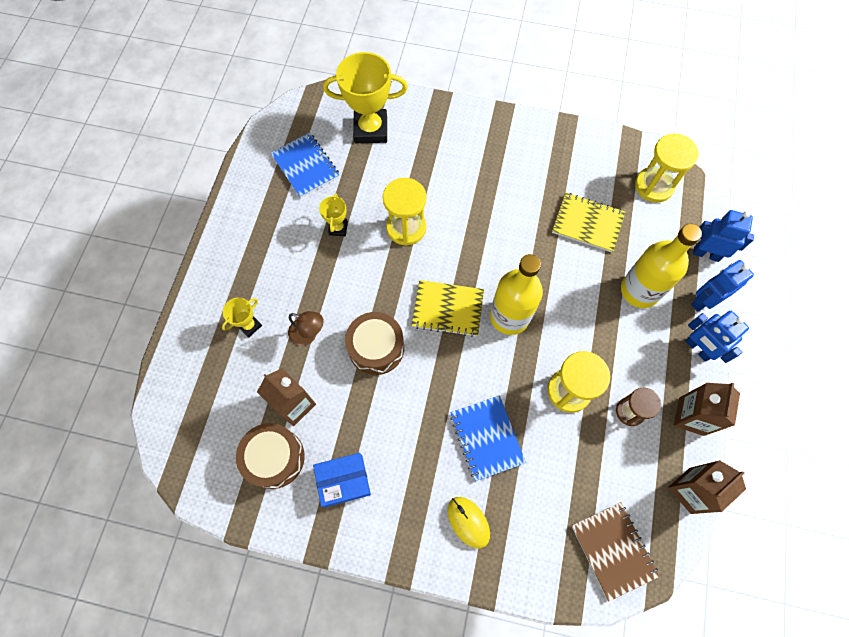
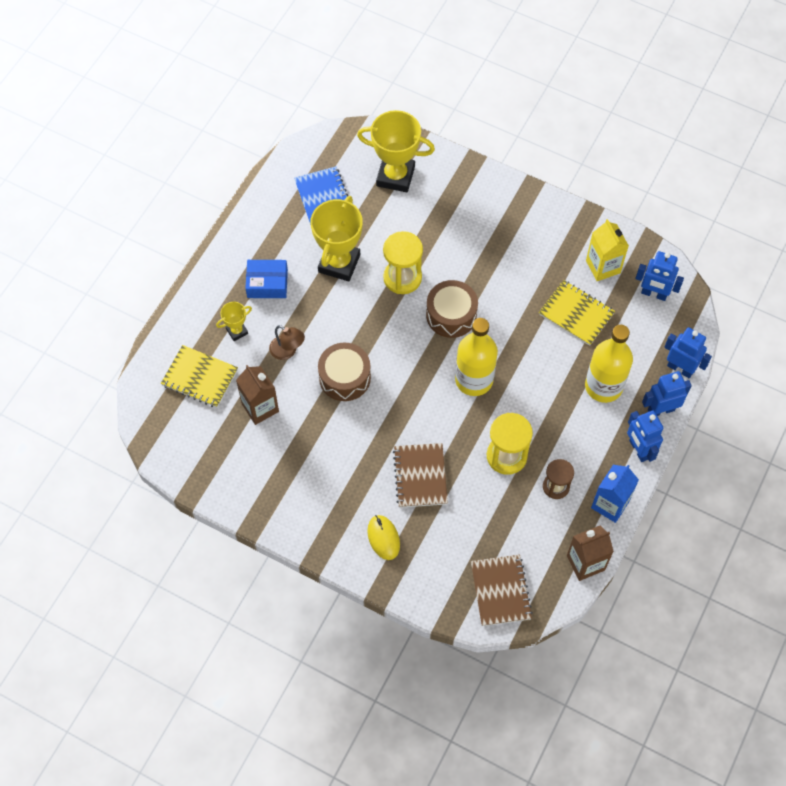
camera: 15 degrees right, 5 degrees down
brown drum [236,423,305,489] -> brown drum moved to [426,280,478,338]
blue box [313,453,371,507] -> blue box moved to [245,260,288,298]
yellow trophy [319,193,348,236] -> yellow trophy [310,196,363,282], size x2.05
yellow notebook [412,280,484,337] -> yellow notebook moved to [161,345,238,408]
blue notebook [450,395,526,481] -> brown notebook [393,443,448,508]
yellow hourglass [635,134,699,203] -> blue robot [635,251,684,301]
brown carton [674,383,740,436] -> blue carton [591,465,639,523]
none -> yellow carton [586,219,629,281]

